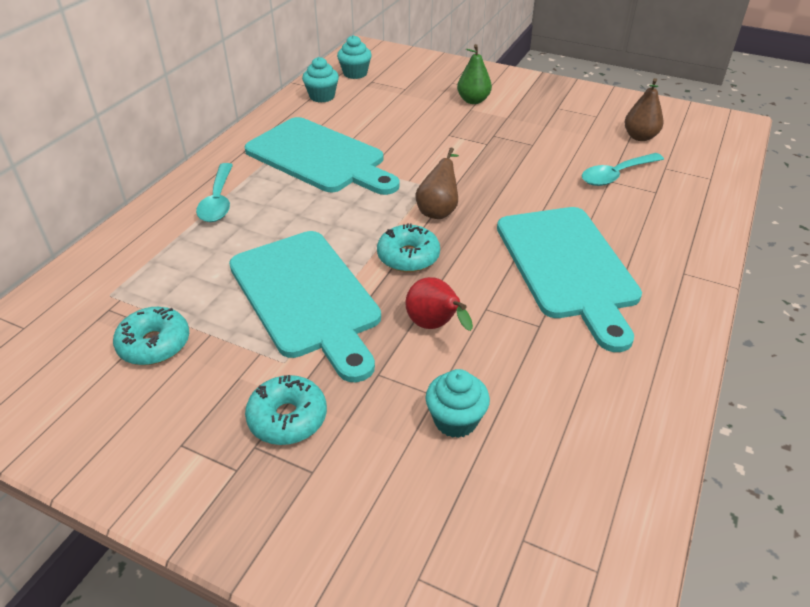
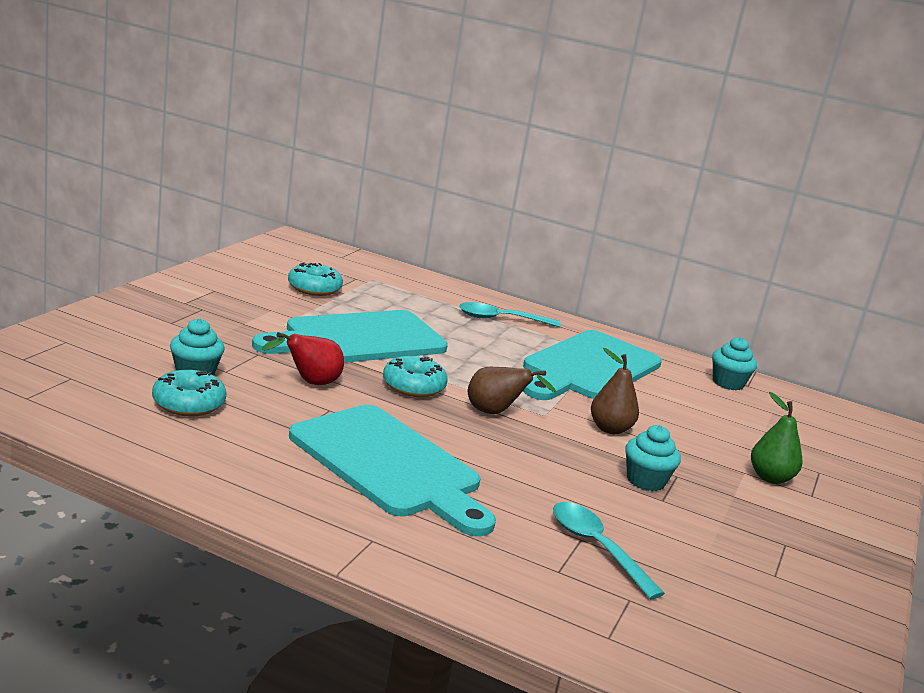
camera: 85 degrees right, 20 degrees down
turquoise donut [245,375,327,445] -> turquoise donut moved to [152,370,227,416]
turquoise cupcake [337,35,372,79] -> turquoise cupcake moved to [625,425,681,491]
turquoise cutting board [497,207,642,352] -> turquoise cutting board turned 120 degrees counterclockwise [289,405,496,536]
brown pear [624,78,664,141] -> brown pear moved to [591,348,639,434]

